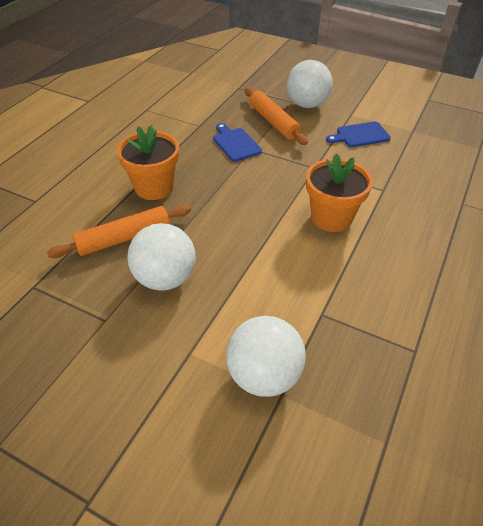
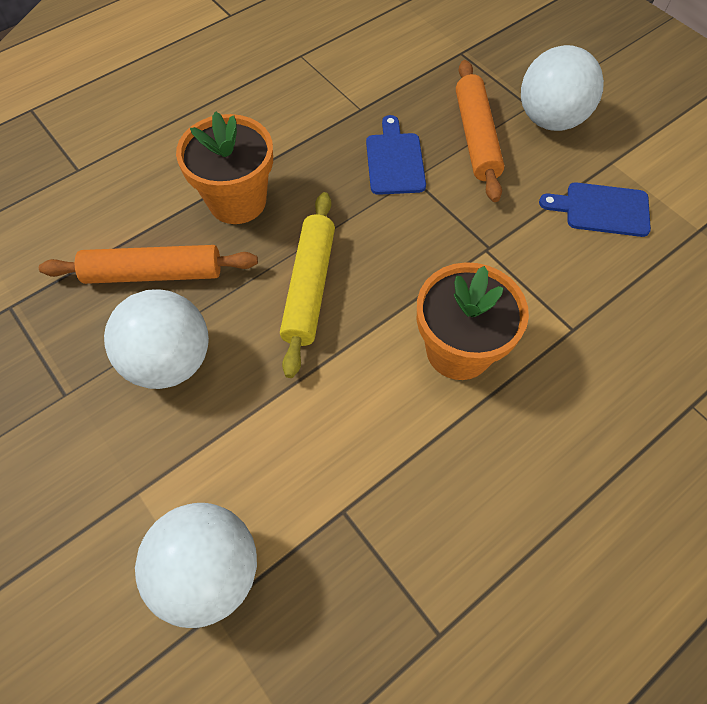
camera: 25 degrees right, 15 degrees up
none -> yellow rolling pin [280,192,335,378]

